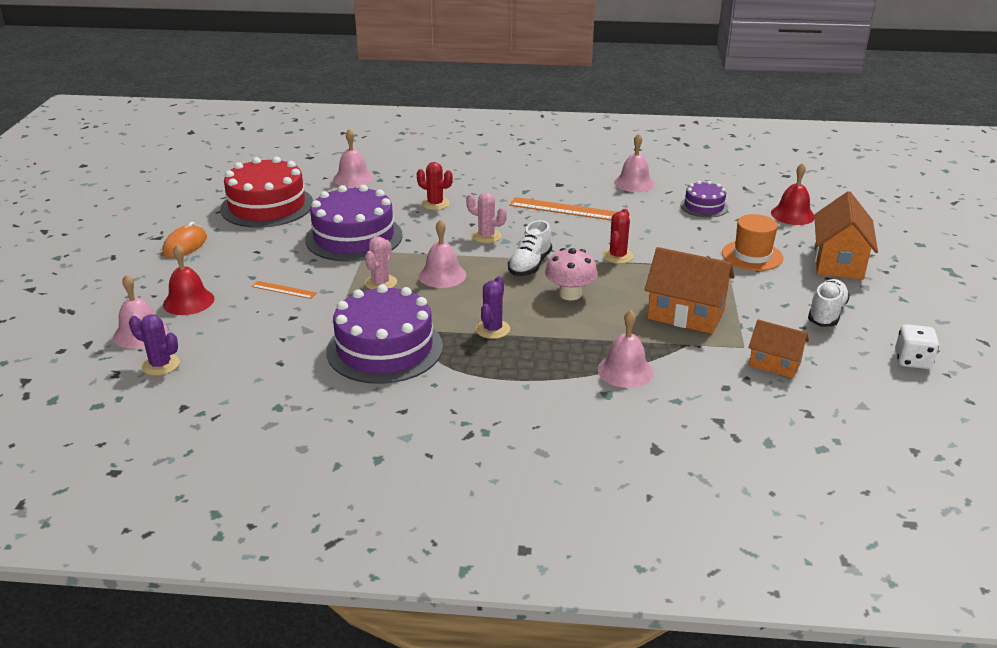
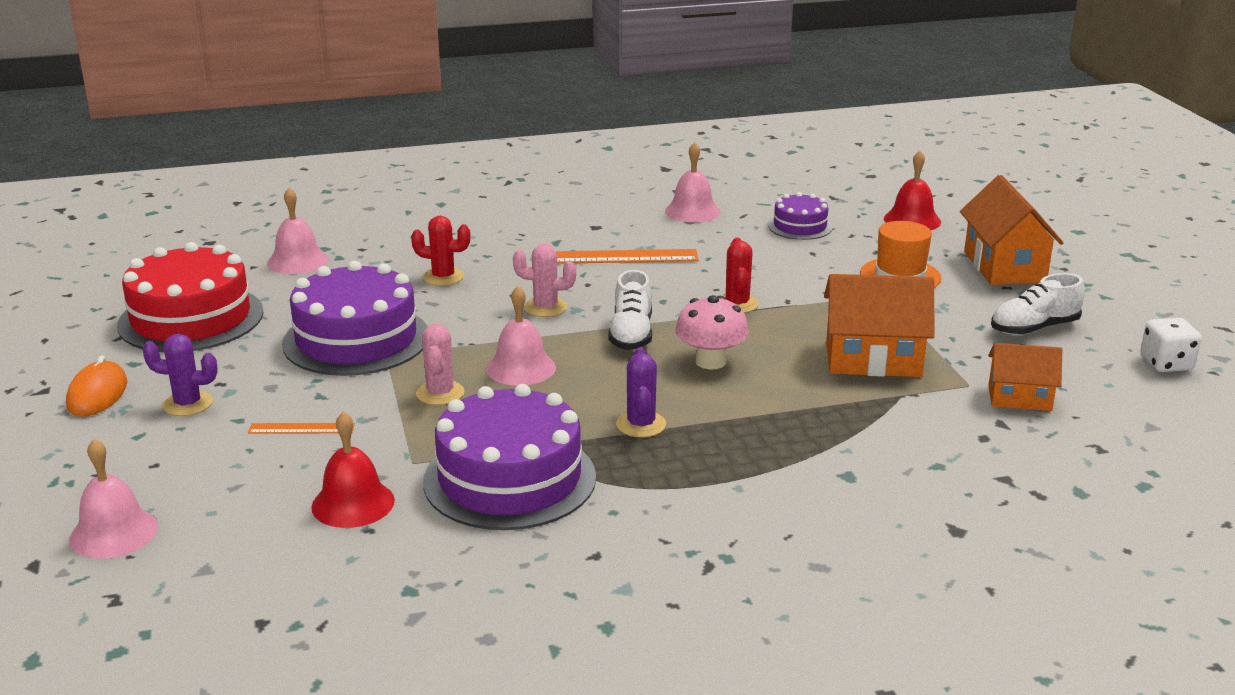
camera: 20 degrees left, 5 degrees down
purple cactus [129,315,180,376] -> purple cactus moved to [142,334,218,416]
red bell [163,244,215,315] -> red bell moved to [311,411,395,528]
pink bell [598,310,653,388] -> none
white shoe [808,279,850,327] -> white shoe turned 120 degrees counterclockwise [991,273,1085,335]

